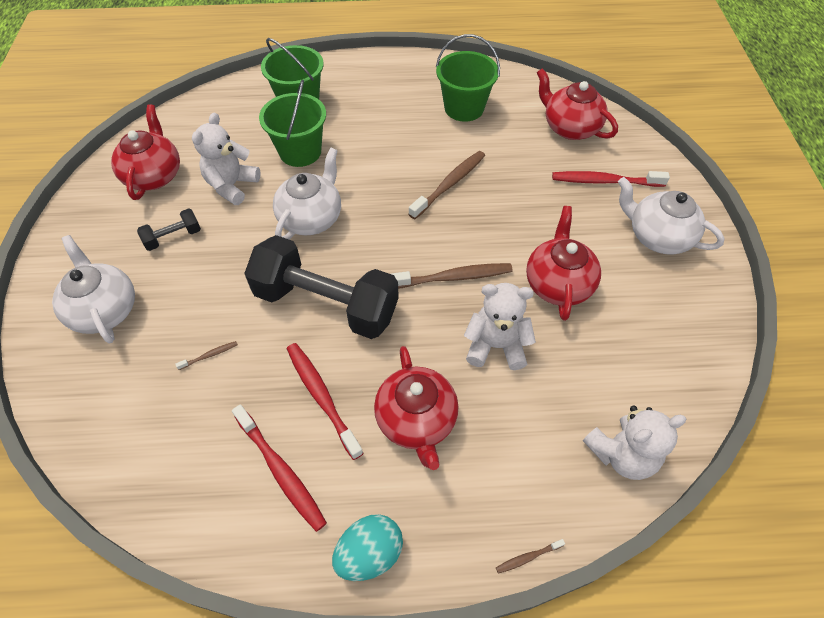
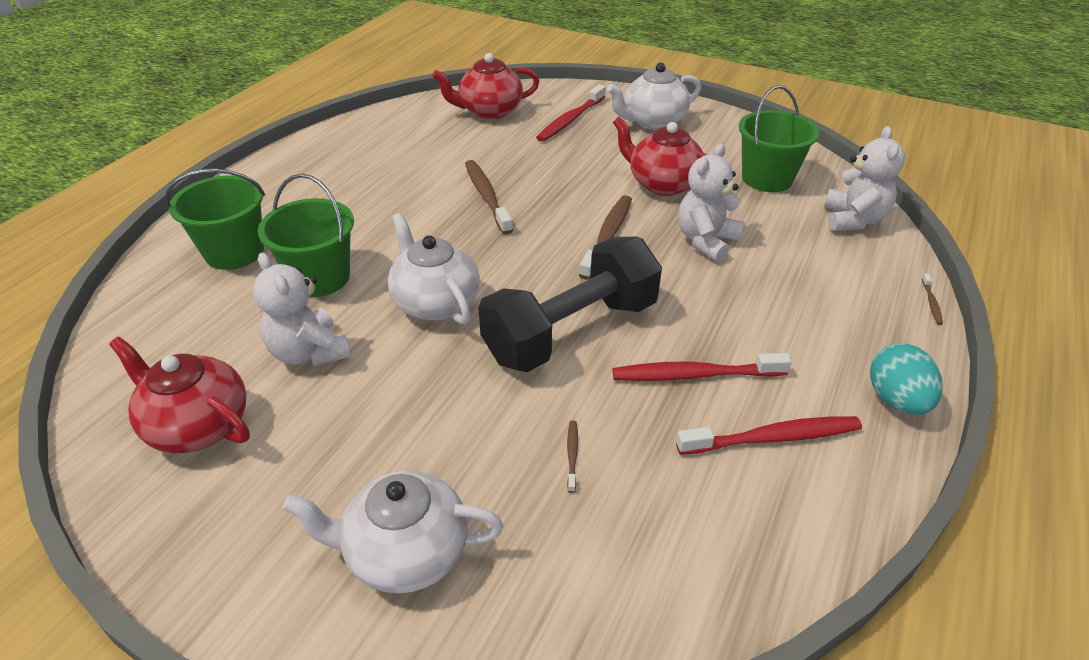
camera: 60 degrees left, 15 degrees down
black dumbbell [137,208,201,251] -> none
red teapot [374,346,459,470] -> none
green bucket [436,34,500,122] -> green bucket moved to [739,85,819,192]

